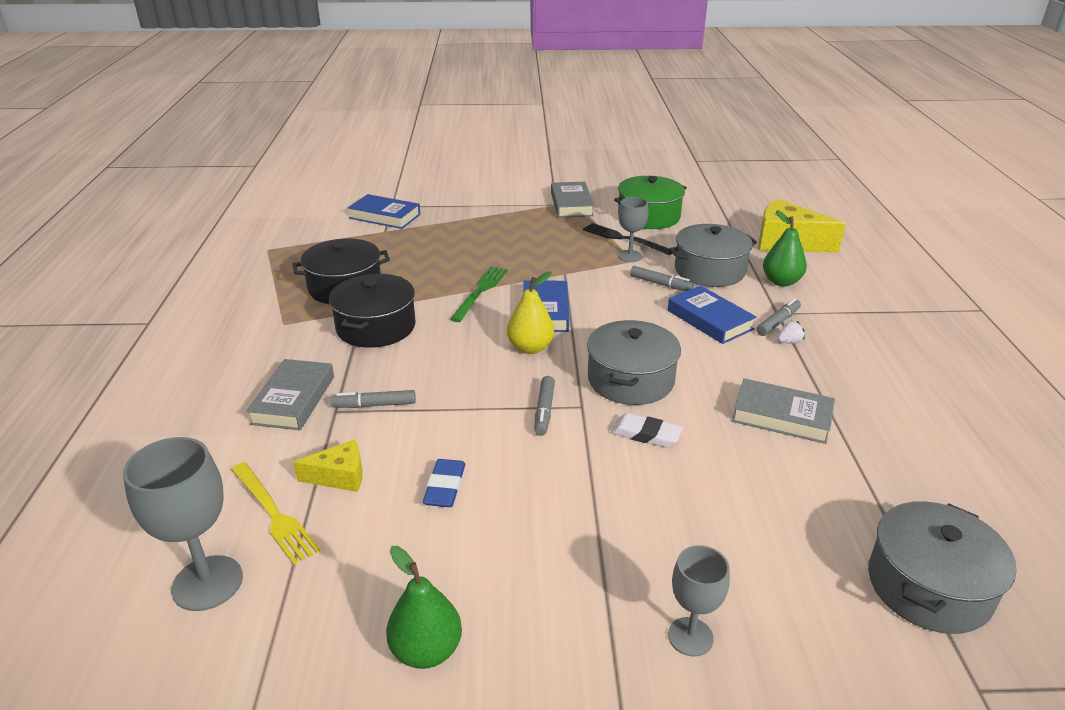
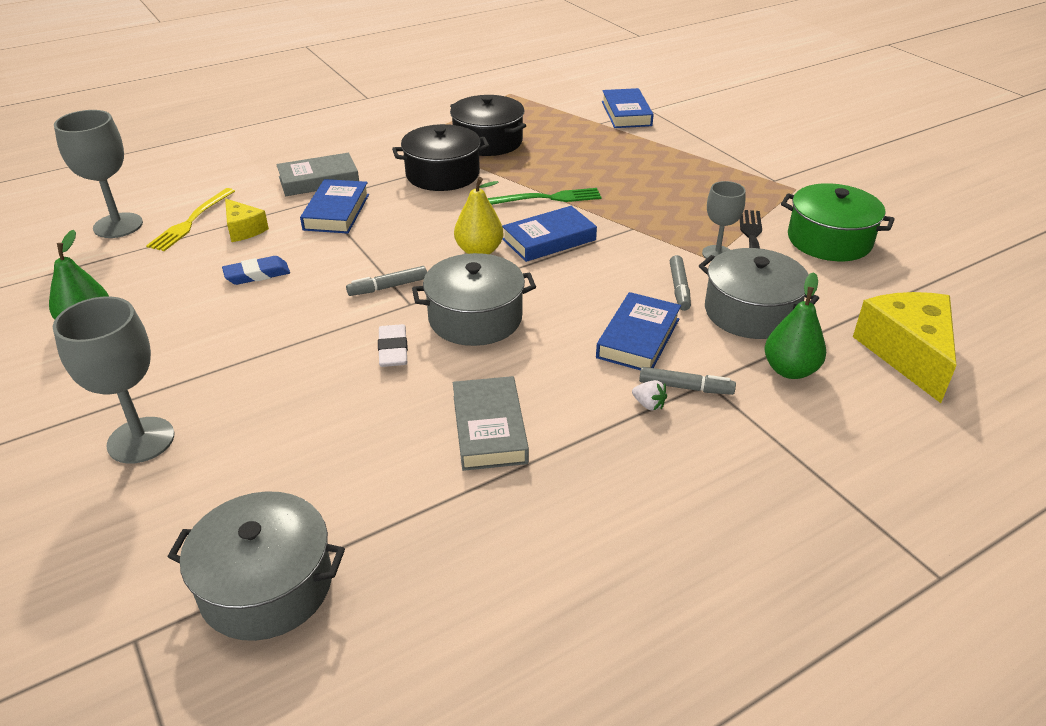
camera: 60 degrees right, 5 degrees up
grey marker [331,390,416,408] -> blue book [300,179,369,234]
grey book [551,182,594,218] -> none
grey goblet [668,545,730,657] -> grey goblet [53,296,175,464], size x1.61

